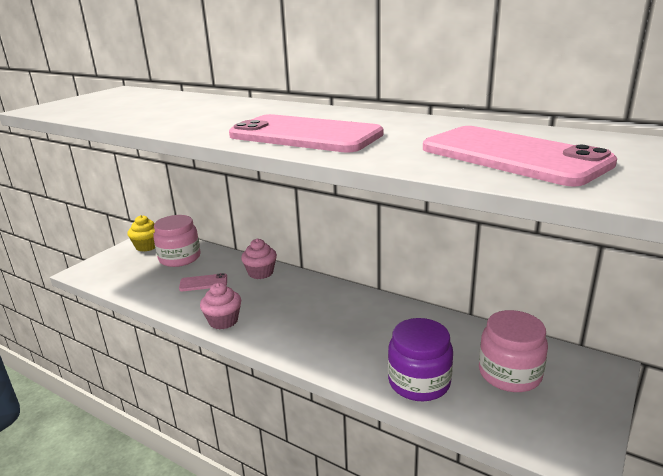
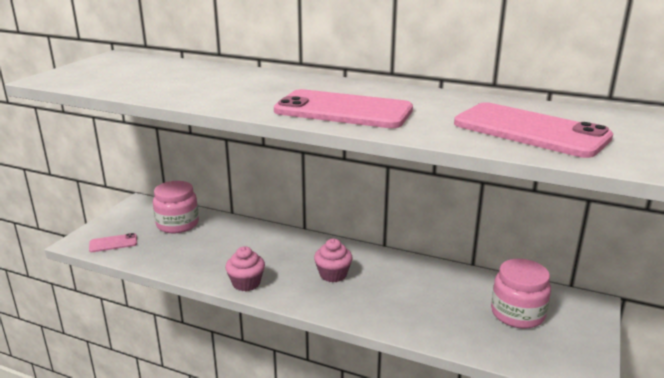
camera: 10 degrees left, 0 degrees up
yellow cupcake [128,215,155,252] -> none
pink phone [179,273,227,291] -> pink phone moved to [89,233,137,252]
pink cupcake [241,239,277,279] -> pink cupcake moved to [314,239,352,282]
purple jar [388,318,453,401] -> none

